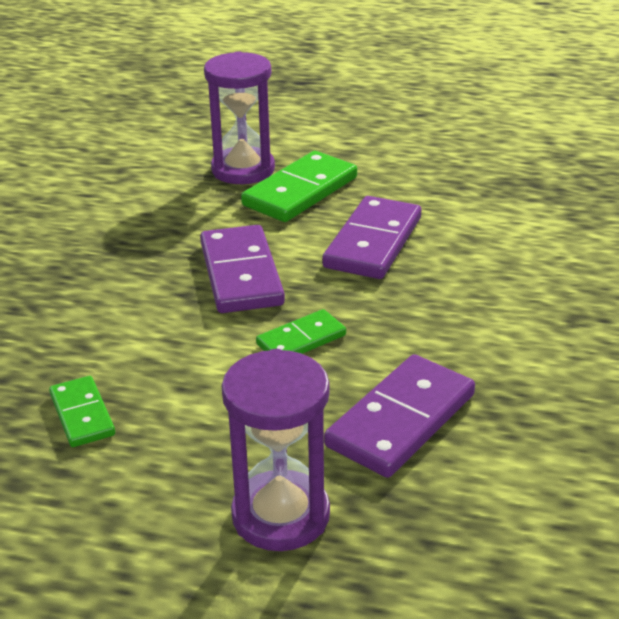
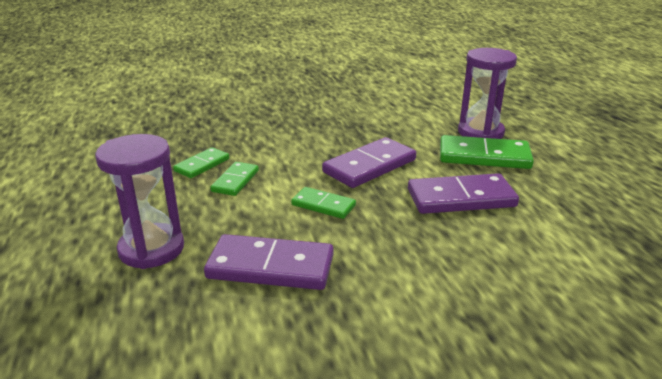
camera: 60 degrees right, 5 degrees down
none -> green domino [210,162,259,196]

